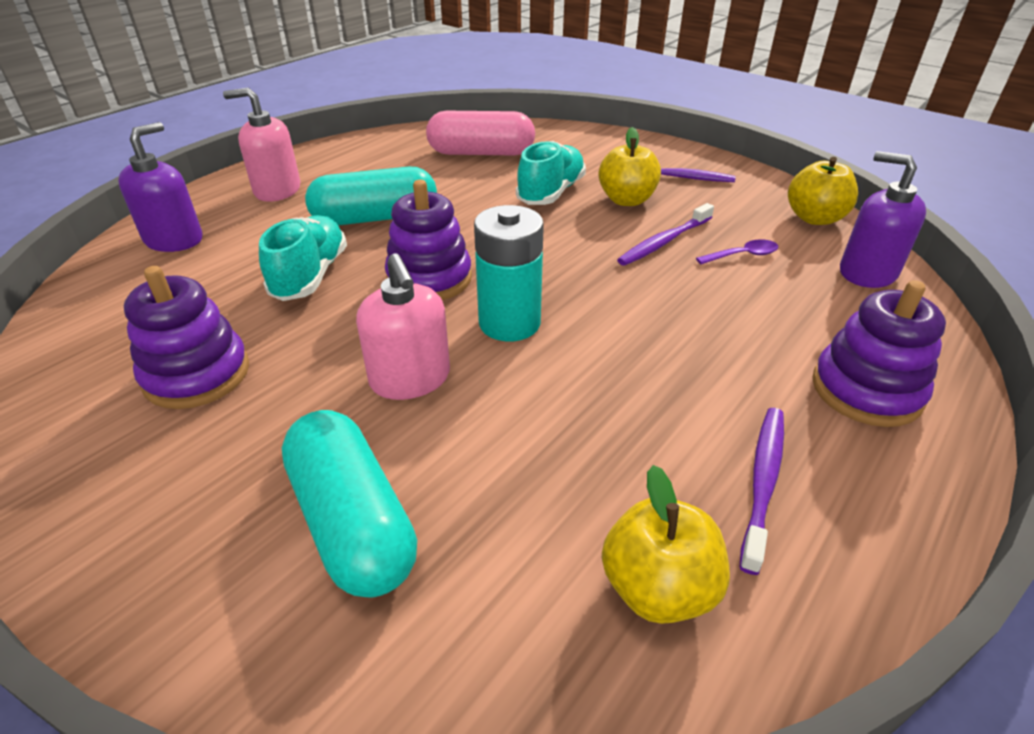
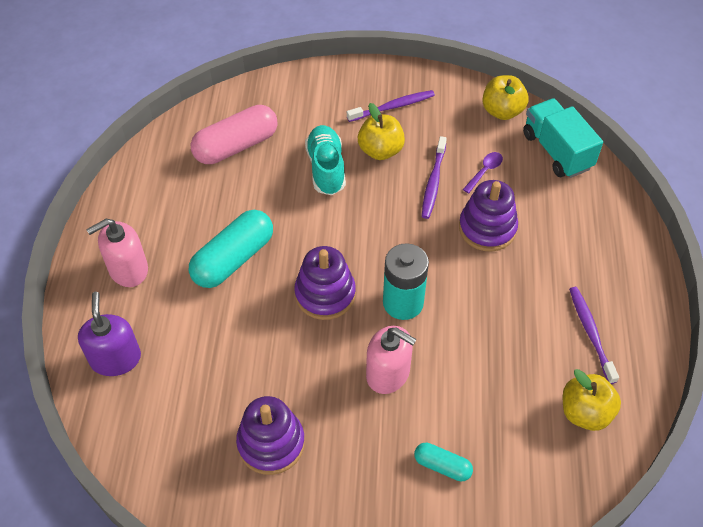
camera: 35 degrees left, 15 degrees up
turquoise shoe [259,215,347,301] -> none
turquoise capsule [282,410,417,598] -> turquoise capsule [414,443,473,481], size x0.52
purple stacking toy [812,280,946,427] -> purple stacking toy moved to [459,180,518,252]
purple soap dispenser [840,151,926,288] -> turquoise truck [523,98,603,178]

